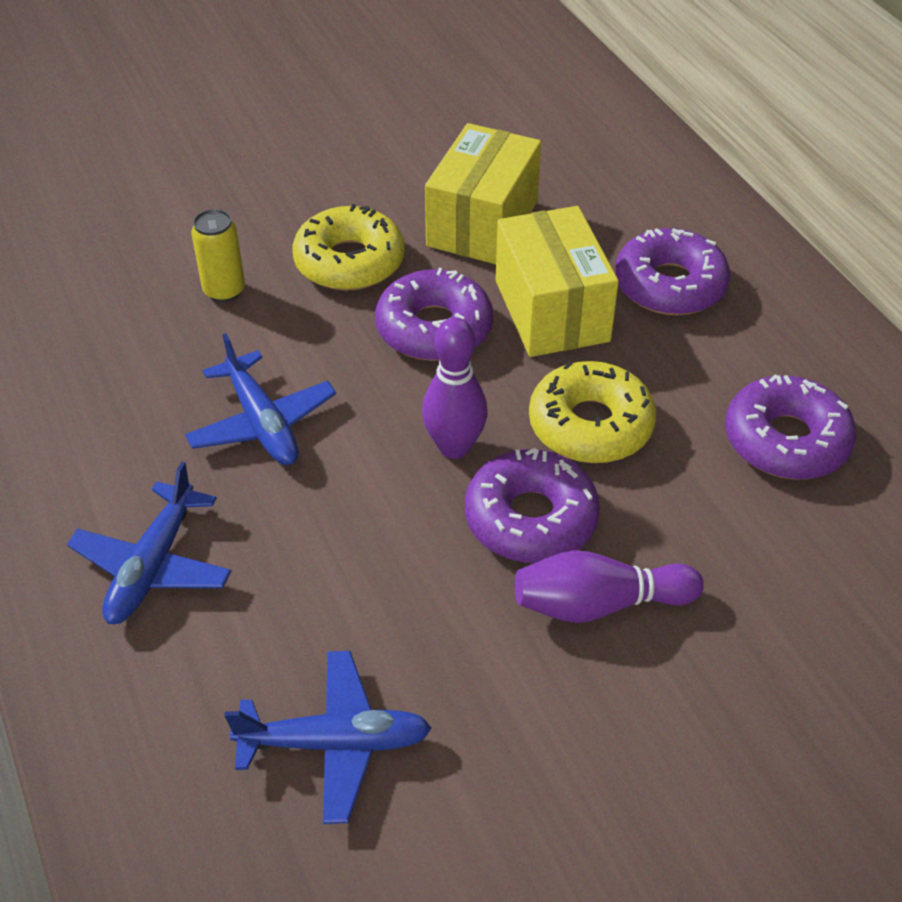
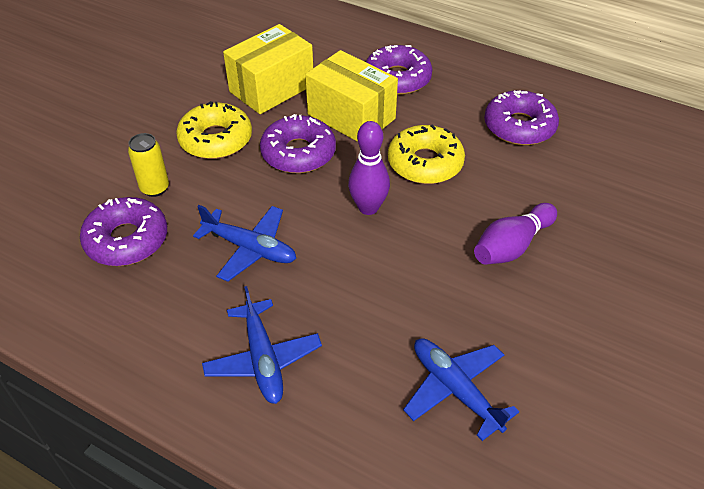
camera: 35 degrees left, 0 degrees up
blue plane [224,651,432,824] -> blue plane turned 90 degrees counterclockwise [403,338,519,441]
yellow box [425,123,541,264] -> yellow box turned 60 degrees clockwise [223,24,313,114]
purple donut [465,448,600,563] -> purple donut moved to [80,197,167,266]

